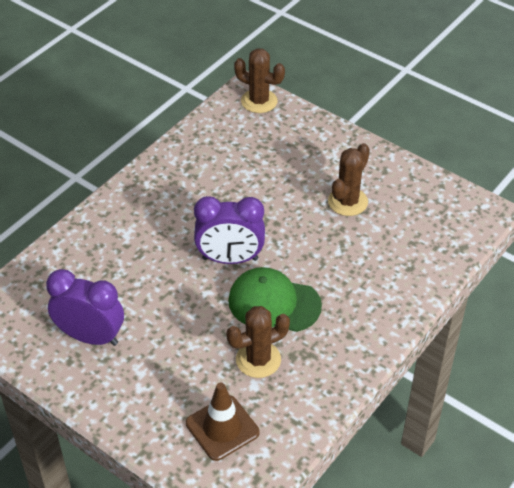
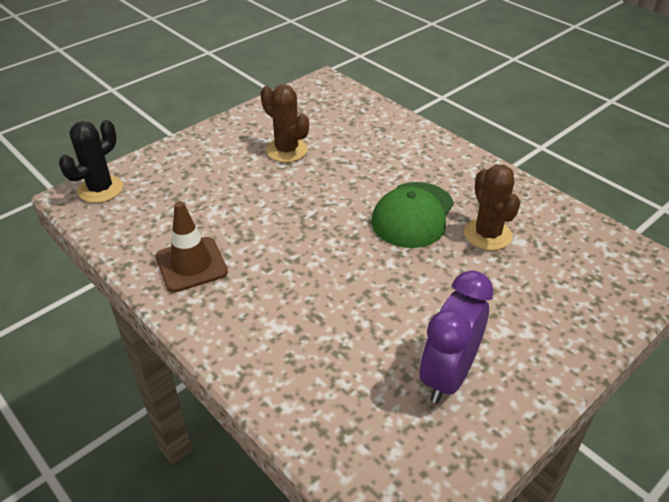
camera: 80 degrees left, 5 degrees down
brown traffic cone [186,382,260,461] -> brown traffic cone moved to [156,201,228,292]
purple clock [194,196,265,264] -> none
brown cactus [234,48,285,113] -> black cactus [59,120,123,203]

